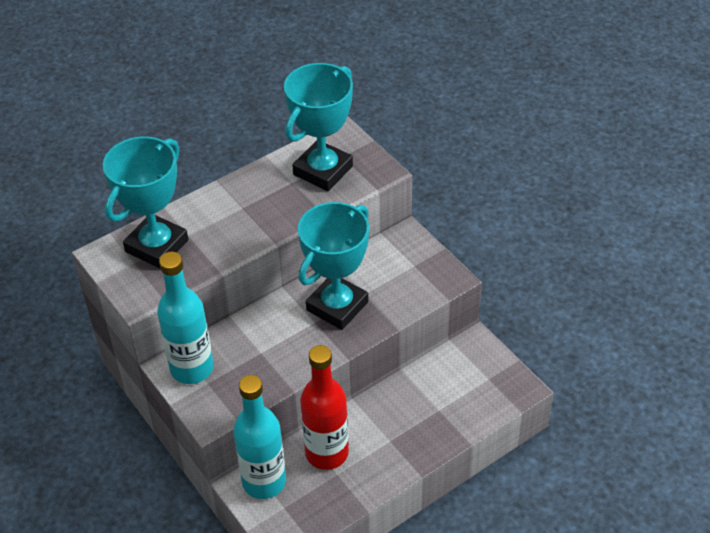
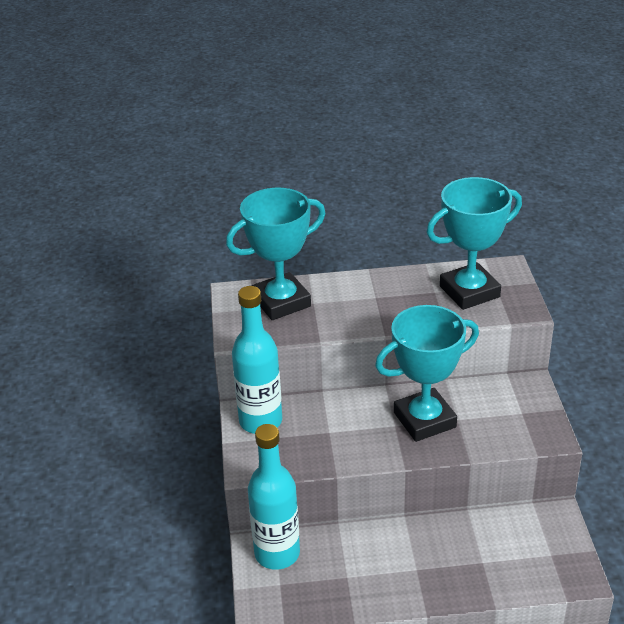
camera: 30 degrees right, 10 degrees down
red bottle [300,345,349,470] -> none

